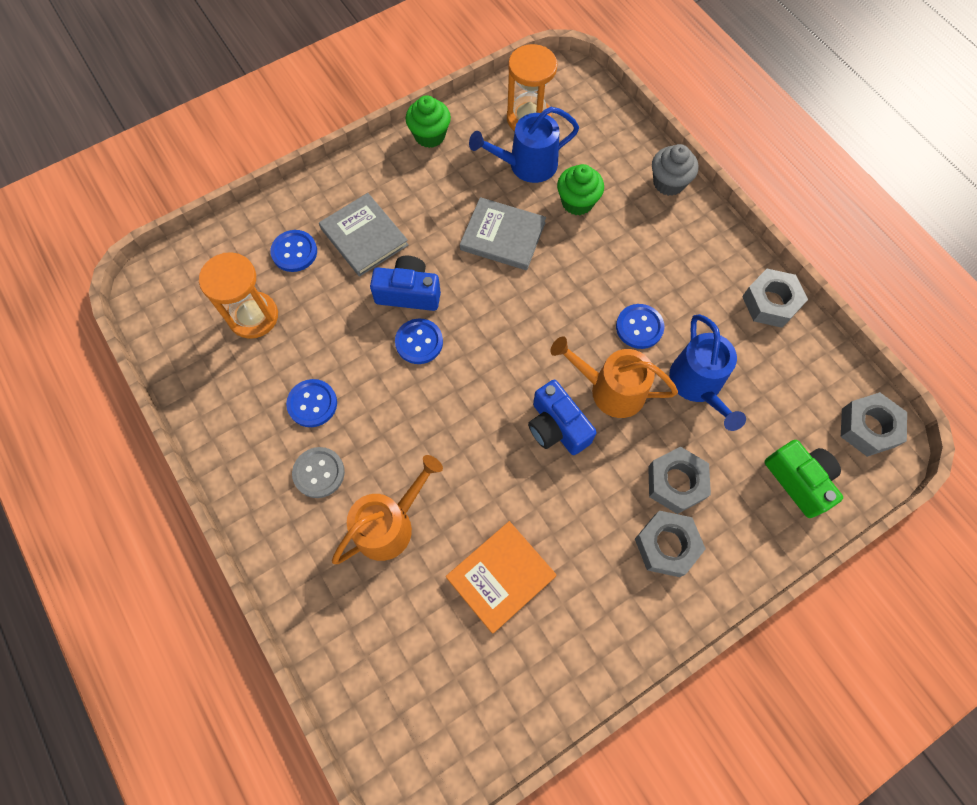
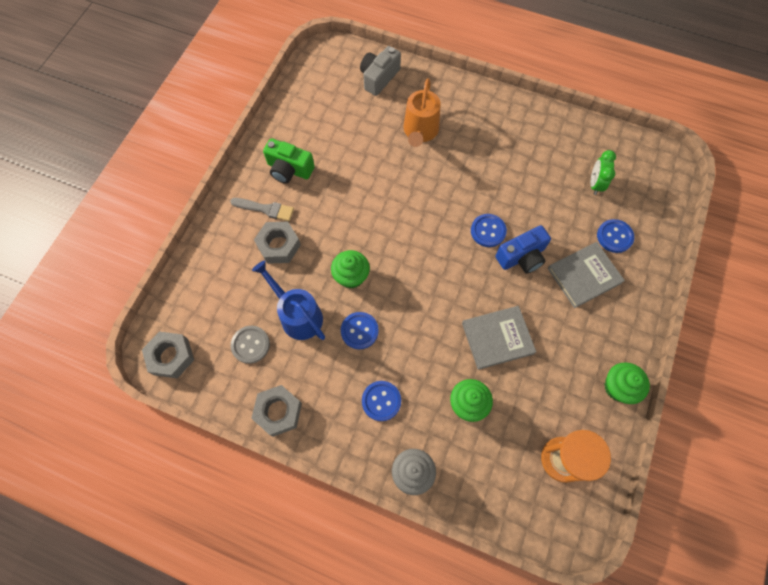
camera: 145 degrees right, 0 degrees up
orange hourglass [199,252,278,339] -> green clock [591,150,616,195]
blue button [286,379,337,427] -> blue button moved to [362,381,401,421]
grey button [292,447,345,498] -> grey button moved to [231,326,270,364]
grey book [319,193,409,277] -> grey book turned 45 degrees counterclockwise [548,242,625,308]
orange book [446,521,556,634] -> none
blue watering can [469,107,579,183] -> none
blue camera [528,380,597,455] -> none
orange watering can [550,336,678,418] -> green cupcake [331,250,370,288]
grey nut [635,511,706,577] -> grey brush [230,198,294,221]
green camera [764,440,843,518] -> green camera moved to [263,138,315,184]
none -> grey camera [360,46,401,96]

